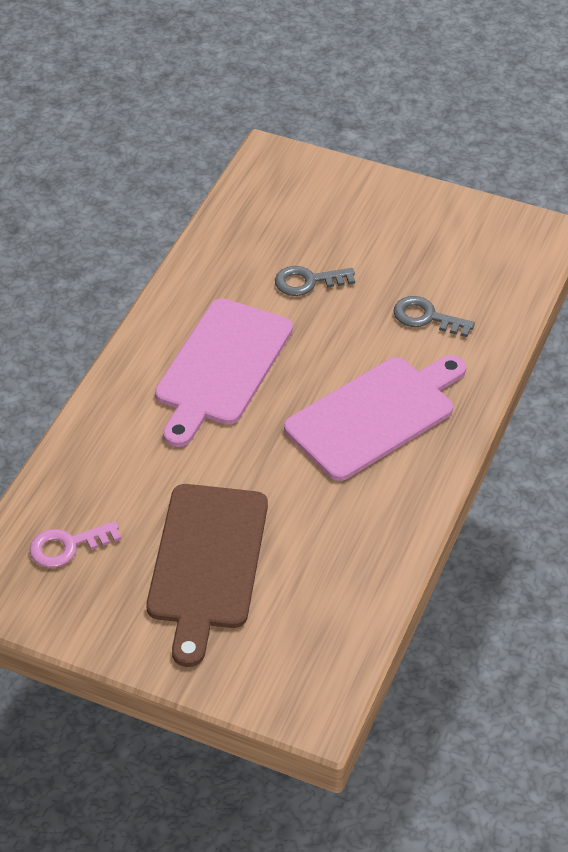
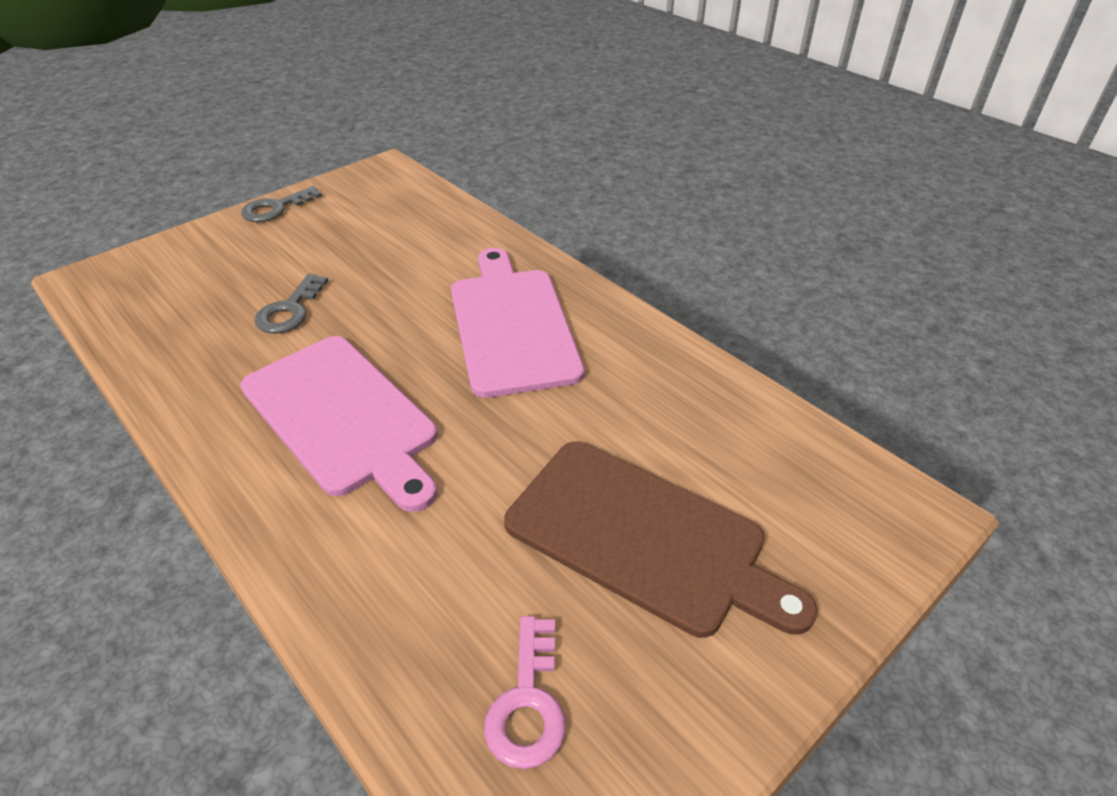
camera: 65 degrees left, 5 degrees down
grey key [393,296,475,337] -> grey key moved to [241,186,322,222]

